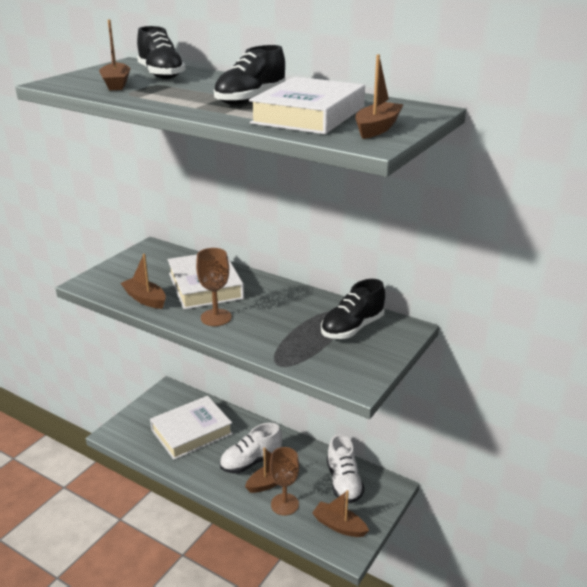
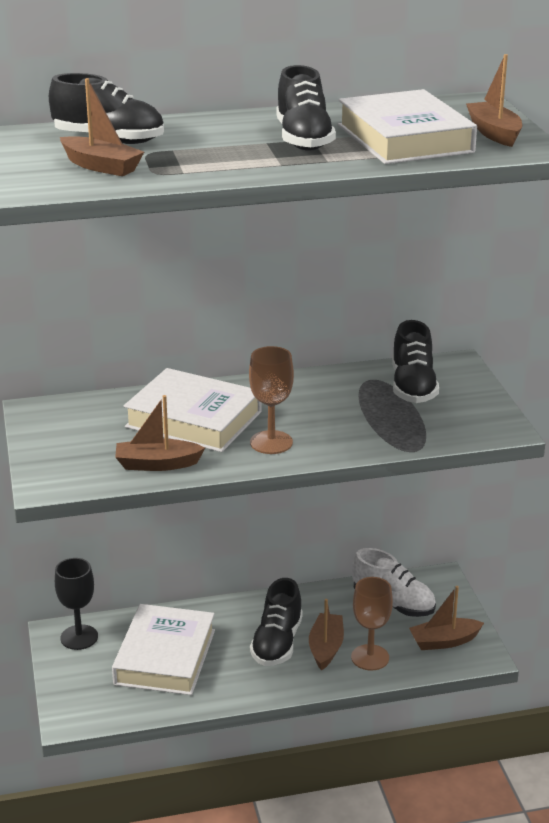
camera: 45 degrees left, 0 degrees up
white shoe [220,423,282,474] -> black shoe [250,578,303,666]
none -> black goblet [55,558,98,650]

